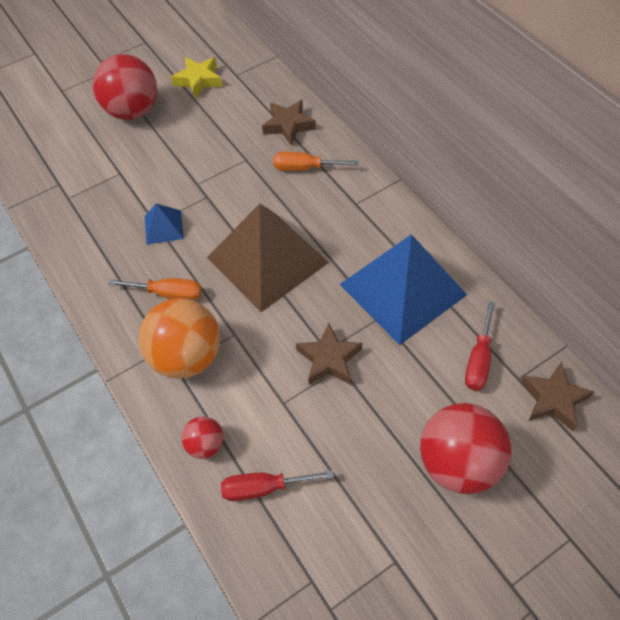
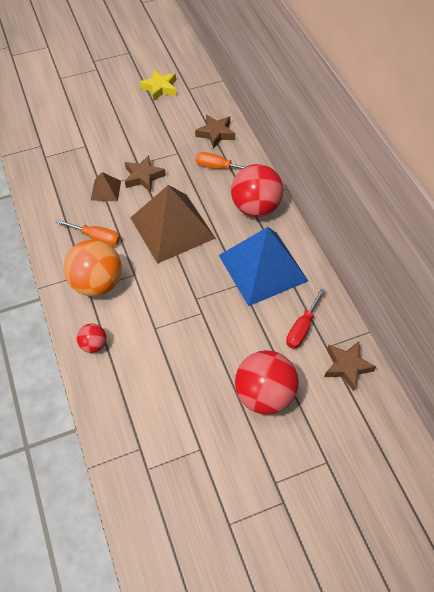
camera: 10 degrees right, 0 degrees up
red ball [93,54,157,120] -> red ball moved to [231,164,283,217]
blue pyramid [145,204,184,245] -> brown pyramid [91,172,121,201]
red screwdriver [221,470,334,501] -> none
brown star [296,323,362,385] -> brown star moved to [125,155,166,192]

